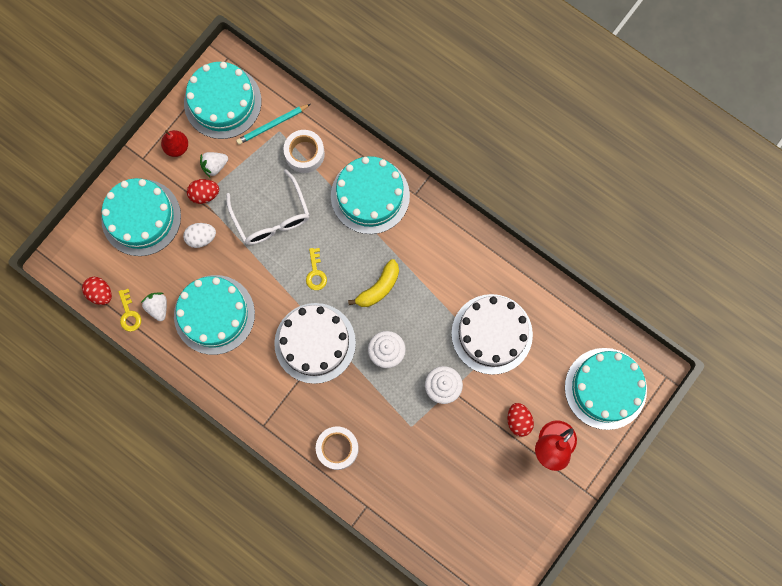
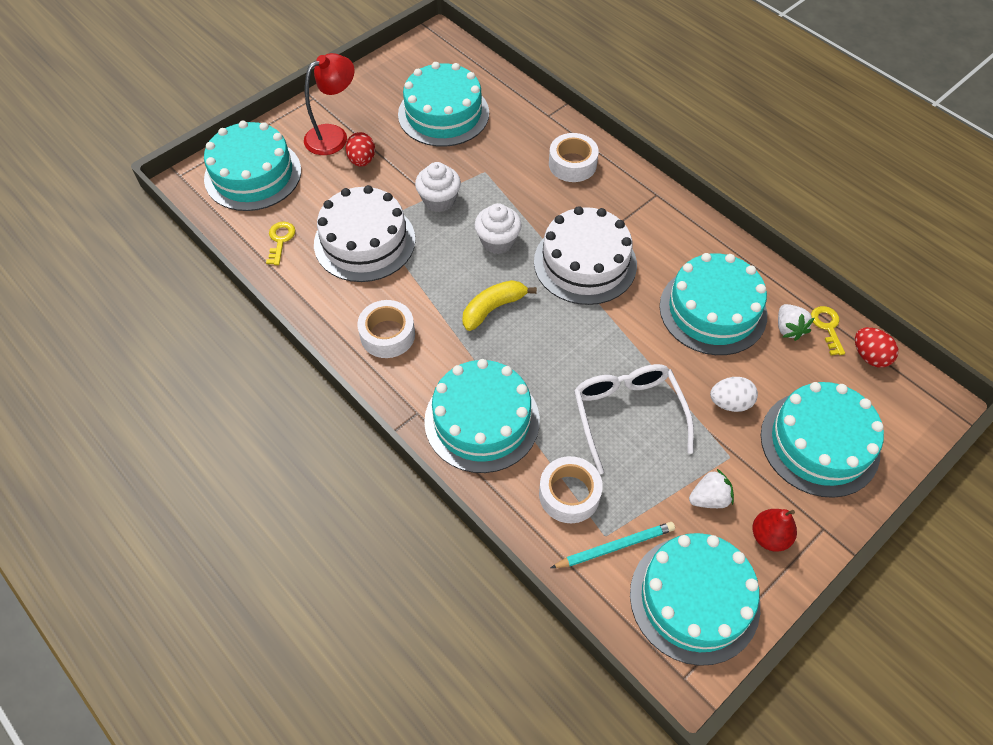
camera: 170 degrees left, 20 degrees down
red egg [187,179,219,204] -> none
yellow key [306,248,327,290] -> yellow key moved to [266,221,296,265]
none -> white tape [357,300,415,358]
none -> turquoise cake [398,62,489,147]

